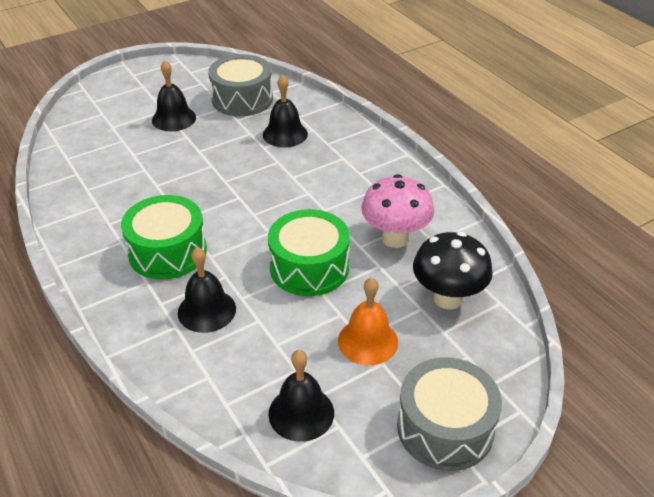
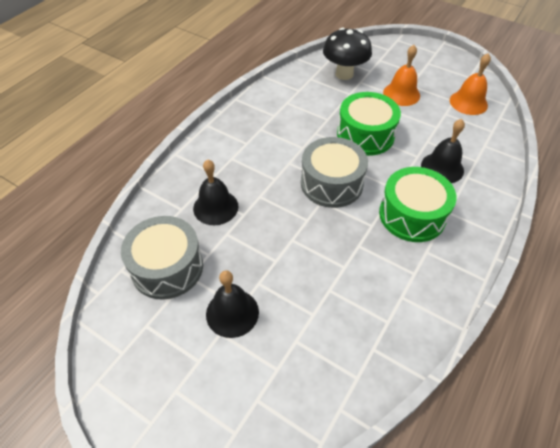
camera: 115 degrees left, 10 degrees up
black bell [268,350,334,442] -> orange bell [450,53,491,115]
pink mushroom [361,174,434,248] -> none
grey drum [397,357,502,471] -> grey drum moved to [301,137,368,208]

